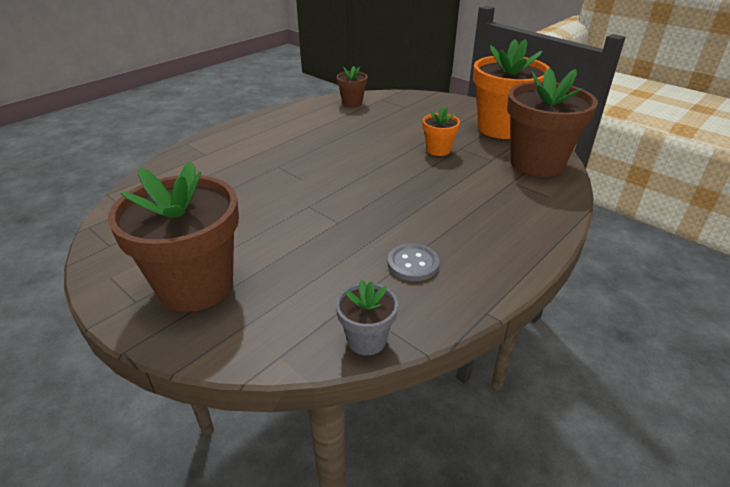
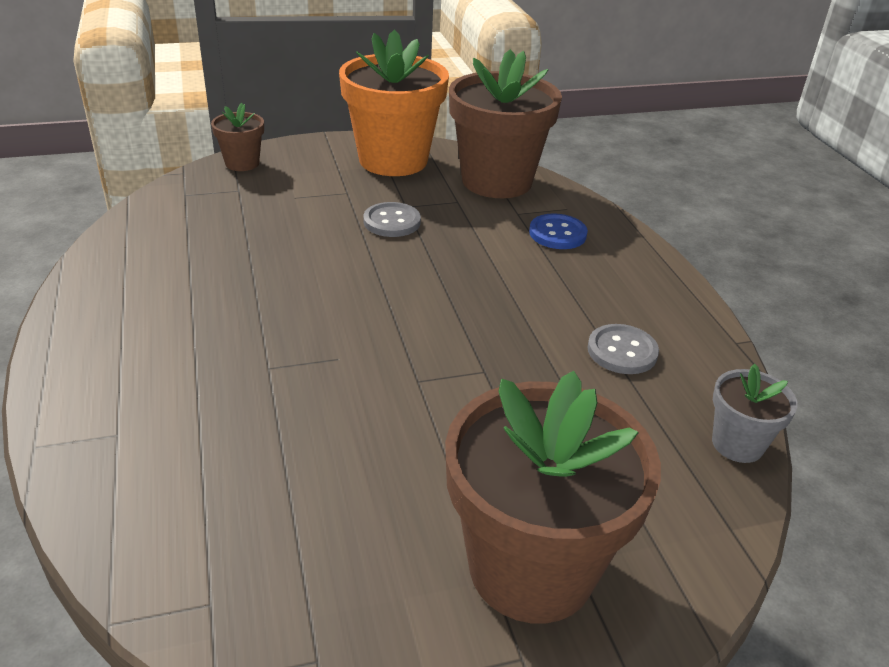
camera: 60 degrees left, 0 degrees up
brown flower pot [336,66,368,107] -> brown flower pot moved to [211,103,264,171]
orange flower pot [423,107,460,156] -> grey button [363,202,421,237]
none -> blue button [529,213,588,249]

